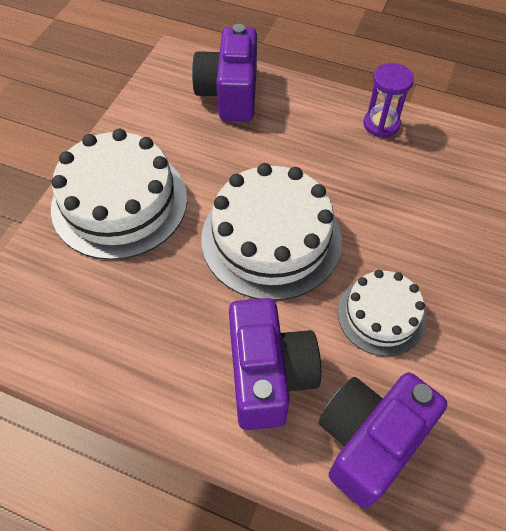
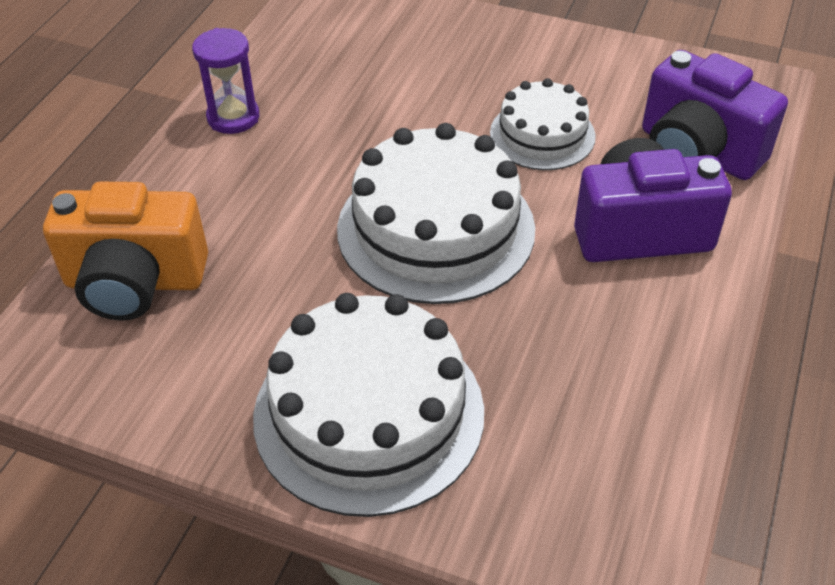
camera: 90 degrees left, 10 degrees down
purple camera [192,24,257,121] -> orange camera [43,182,208,321]

